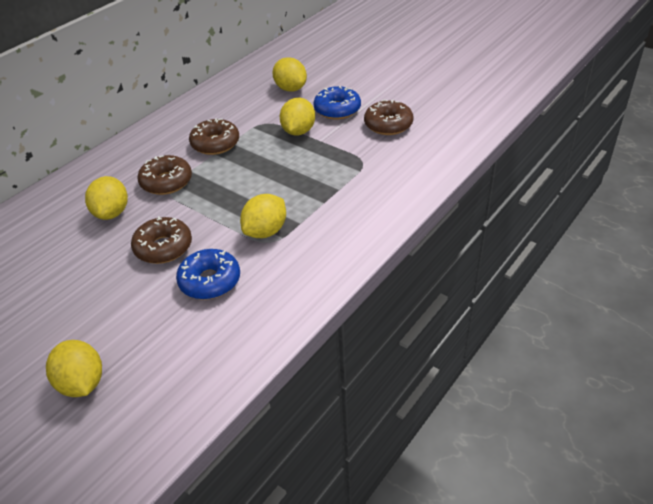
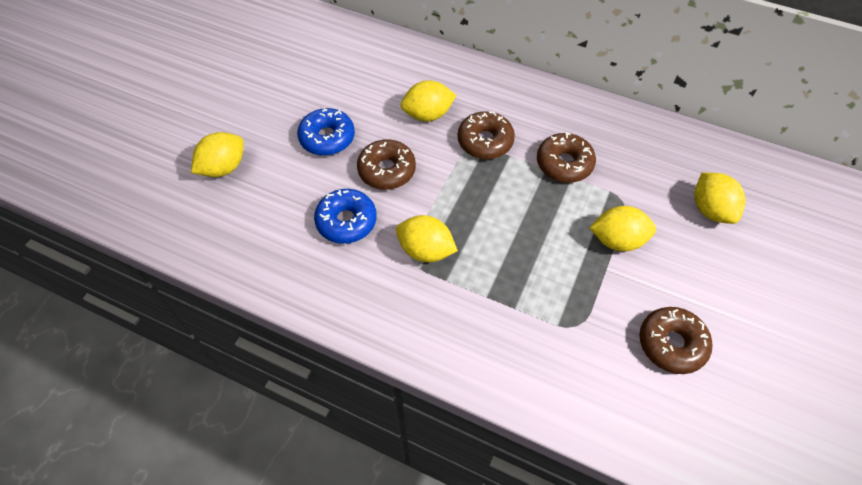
camera: 75 degrees right, 15 degrees up
yellow lemon [272,57,307,92] -> yellow lemon turned 60 degrees counterclockwise [694,172,746,224]
blue donut [314,86,361,119] -> blue donut moved to [297,107,355,156]

